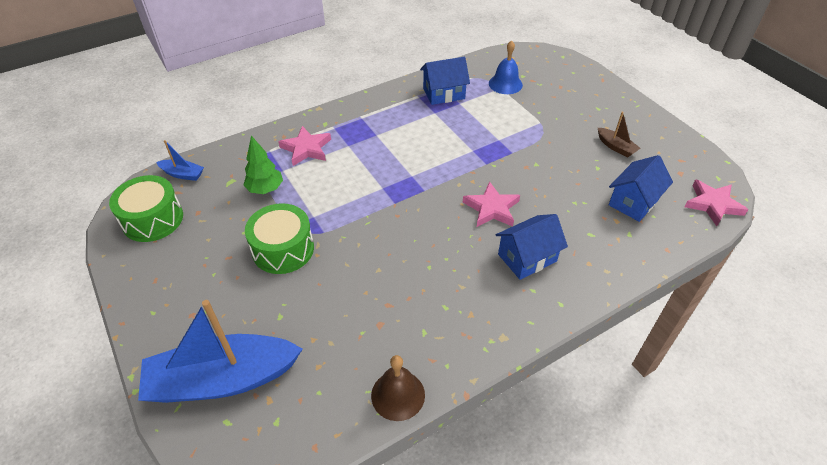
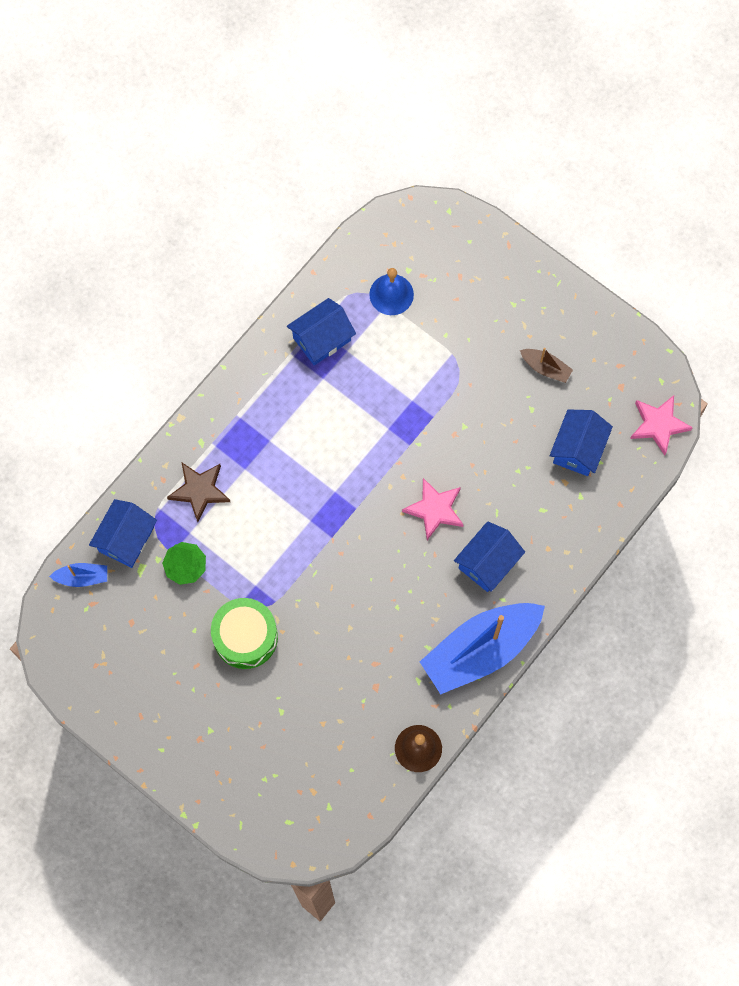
camera: 20 degrees left, 25 degrees up
green drum [109,175,183,242] -> none
blue boat [138,300,302,403] -> blue boat moved to [420,603,545,694]
pink star [278,126,331,166] -> brown star [167,463,230,522]
none -> blue house [89,499,157,568]

